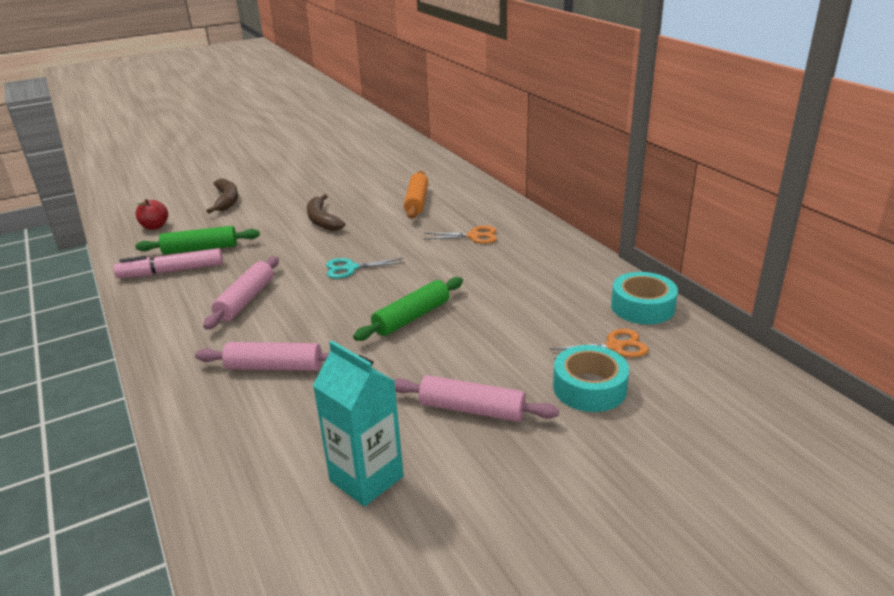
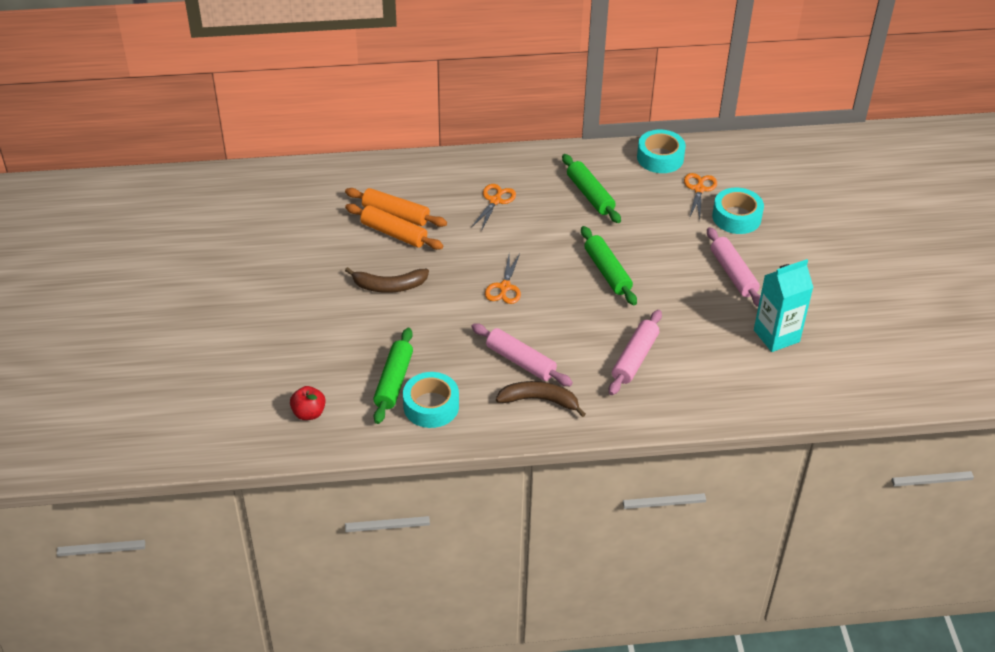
camera: 70 degrees left, 15 degrees up
pink marker [113,248,223,278] -> turquoise tape [403,372,459,428]
brown banana [207,178,238,214] -> brown banana moved to [496,381,586,417]
turquoise scissors [326,258,405,279] -> orange scissors [485,253,521,304]
pink rolling pin [394,375,559,422] -> pink rolling pin turned 60 degrees counterclockwise [707,227,760,307]
none -> orange rolling pin [345,204,443,250]
none -> green rolling pin [562,154,621,223]

